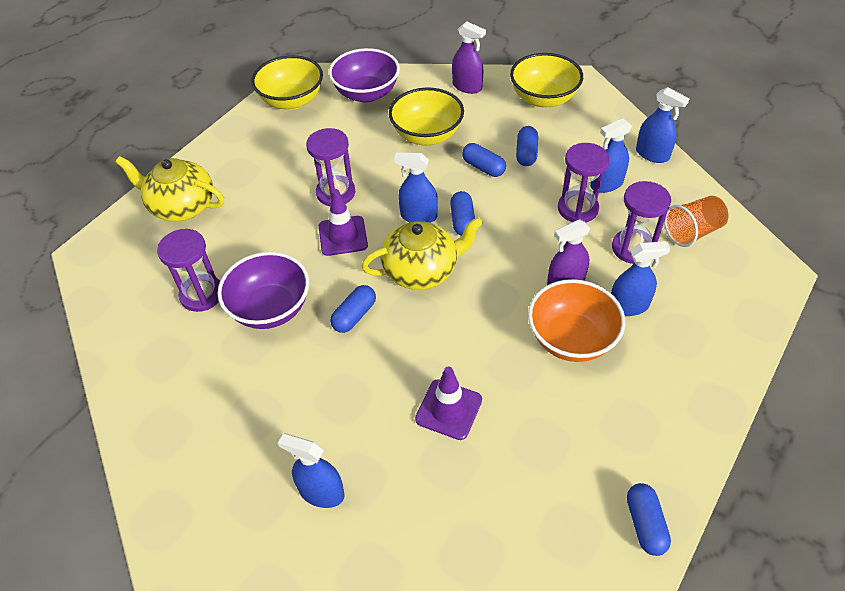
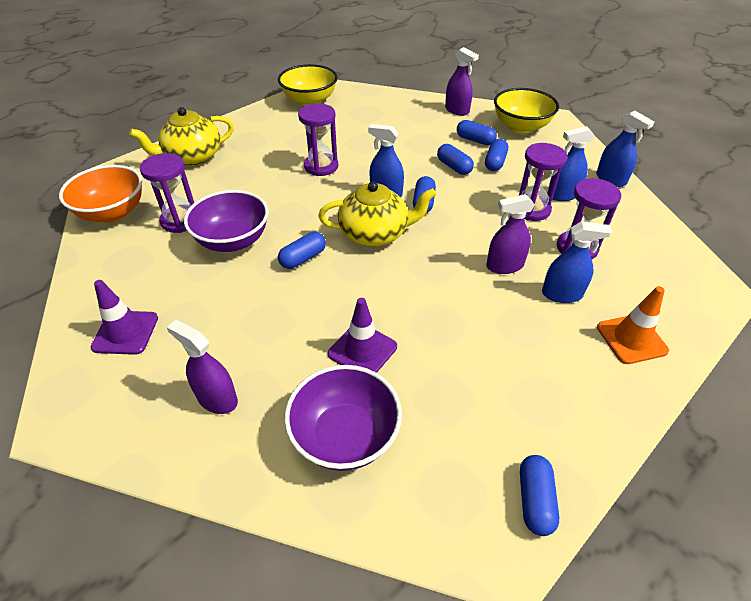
camera: 10 degrees right, 5 degrees down
yellow teapot [115,156,224,221] -> yellow teapot turned 60 degrees counterclockwise [129,107,234,166]
blue spray bottle [278,433,344,508] -> purple spray bottle [167,320,238,414]
purple traffic cone [319,189,368,256] -> purple traffic cone moved to [91,280,158,355]
purple bowl [329,48,400,103] -> purple bowl moved to [284,365,402,471]
yellow bowl [389,88,464,145] -> none
orange bowl [528,279,625,362] -> orange bowl moved to [59,165,142,222]
orange cup [664,196,728,247] -> none
none -> blue capsule [457,120,497,145]
none -> orange traffic cone [597,286,669,364]

